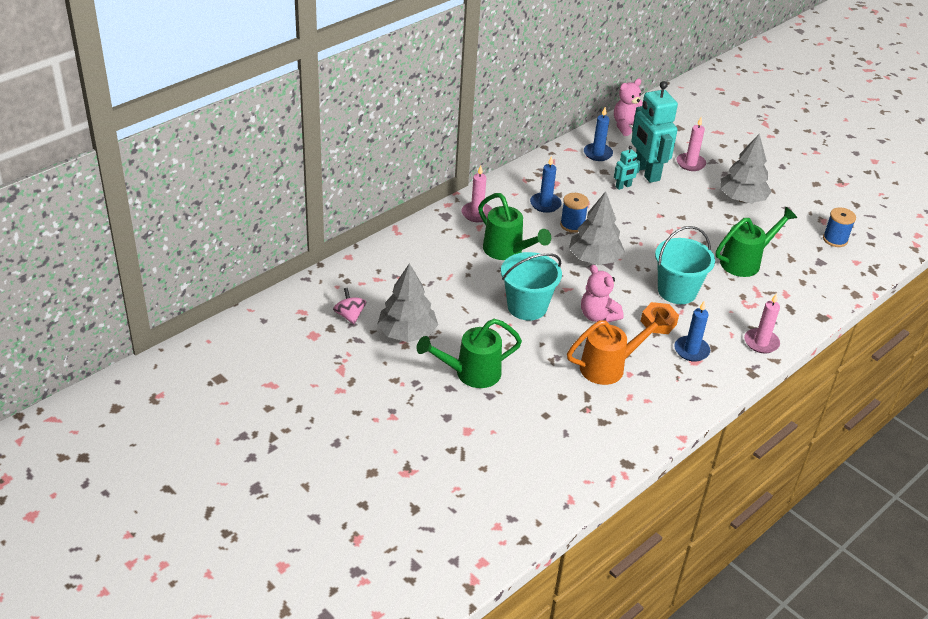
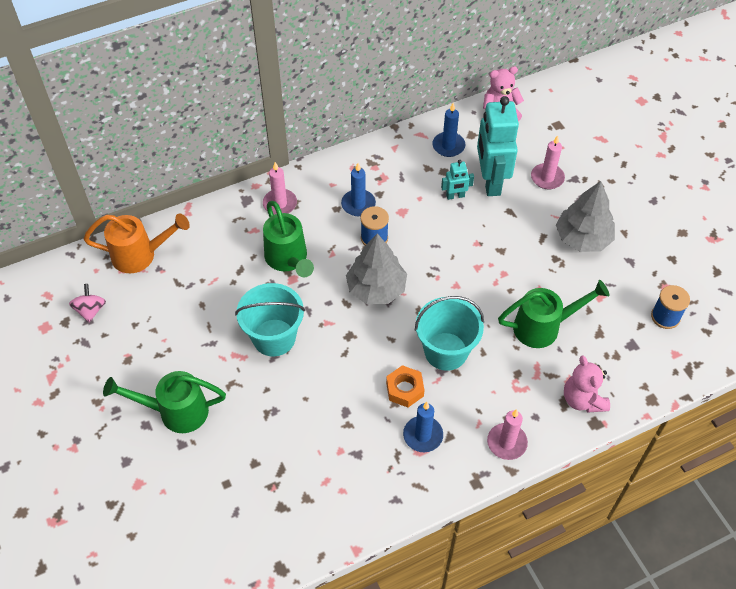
camera: 20 degrees right, 15 degrees up
grey tree [377,263,438,342] -> none
orange watering can [567,311,669,385] -> orange watering can moved to [84,213,190,273]
pink teddy bear [581,265,624,322] -> pink teddy bear moved to [564,355,610,413]

